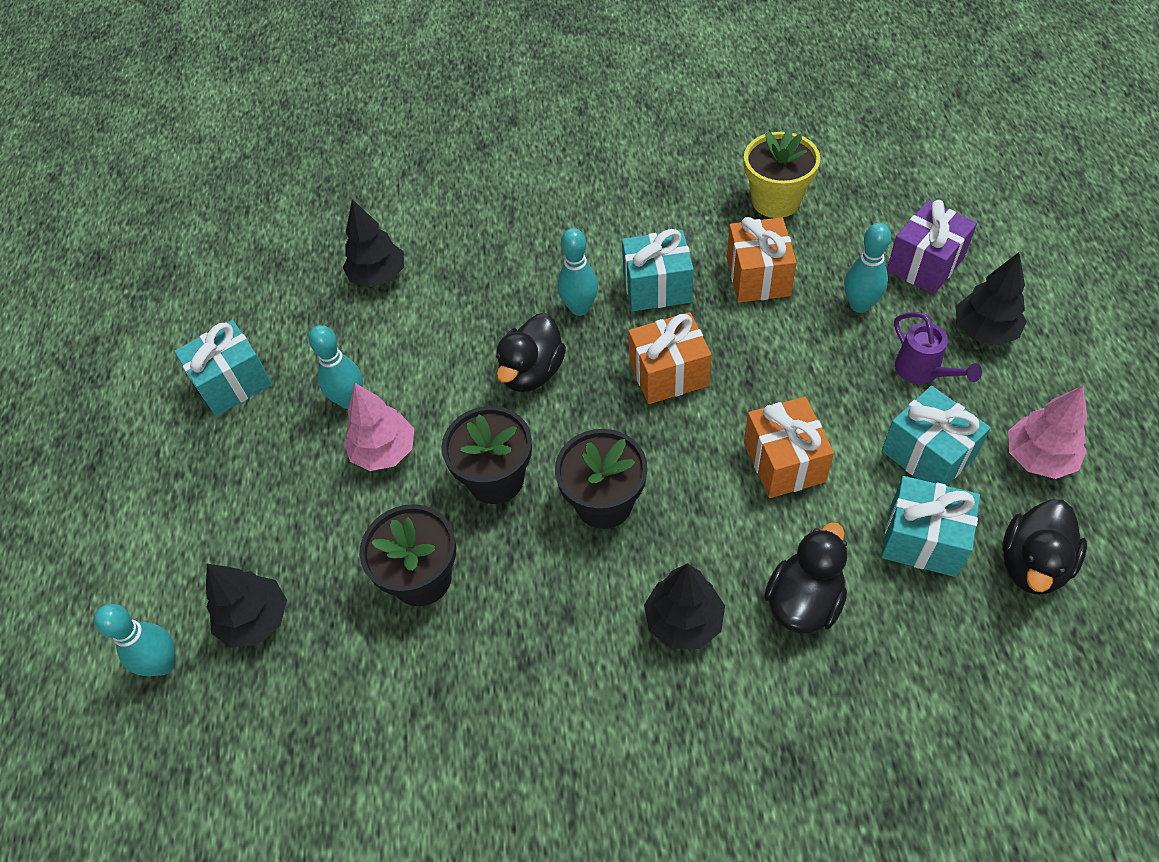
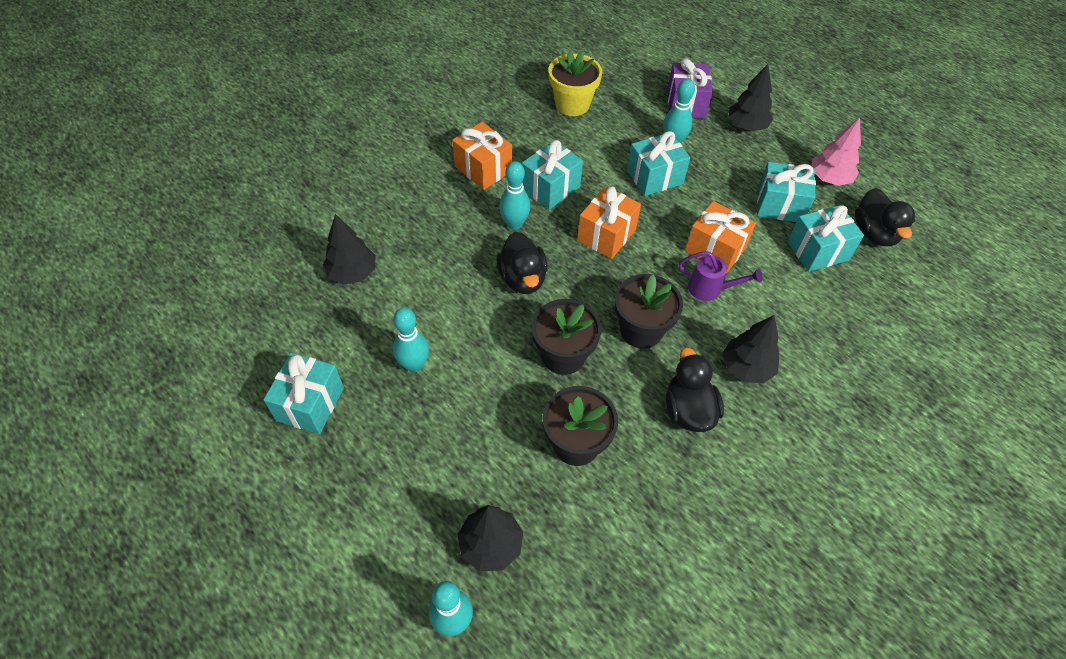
camera: 45 degrees left, 0 degrees up
pink tree [344,383,414,471] -> none
orange gift [727,217,797,303] -> orange gift moved to [452,122,512,190]
black duck [764,522,847,633] -> black duck moved to [666,348,724,432]
purple watering can [894,312,982,384] -> purple watering can moved to [678,251,763,301]
none -> turquoise gift [627,131,690,196]

